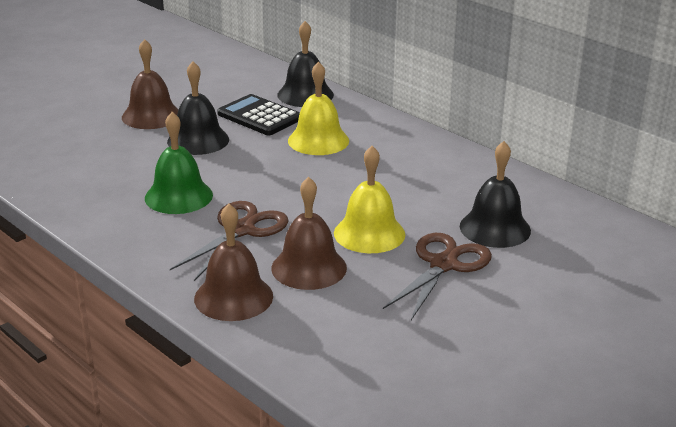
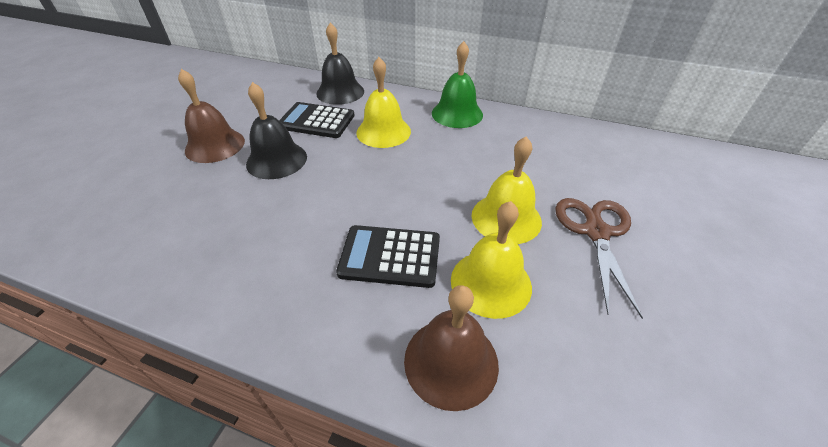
camera: 25 degrees left, 15 degrees up
green bell [145,112,213,214] -> green bell moved to [432,41,483,128]
brown scissors [170,201,289,281] -> black calculator [336,225,440,288]
brown bell [271,176,347,290] -> yellow bell [451,201,532,319]
black bell [460,141,531,248] -> none

